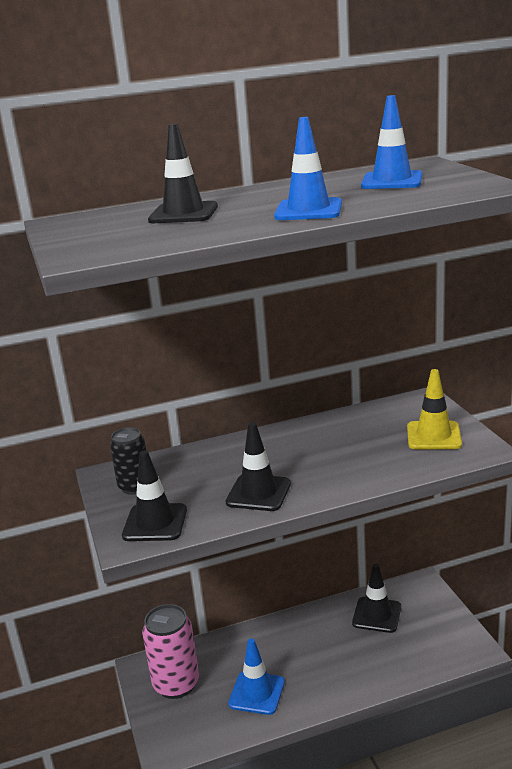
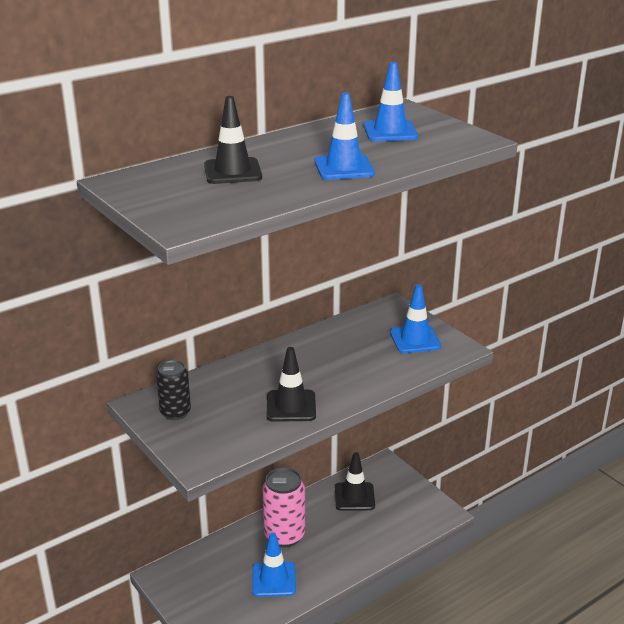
camera: 20 degrees left, 5 degrees up
black traffic cone [122,450,187,541] -> none
pink can [142,604,199,699] -> pink can moved to [262,467,305,547]
yellow traffic cone [407,369,462,450] -> blue traffic cone [390,284,441,353]

